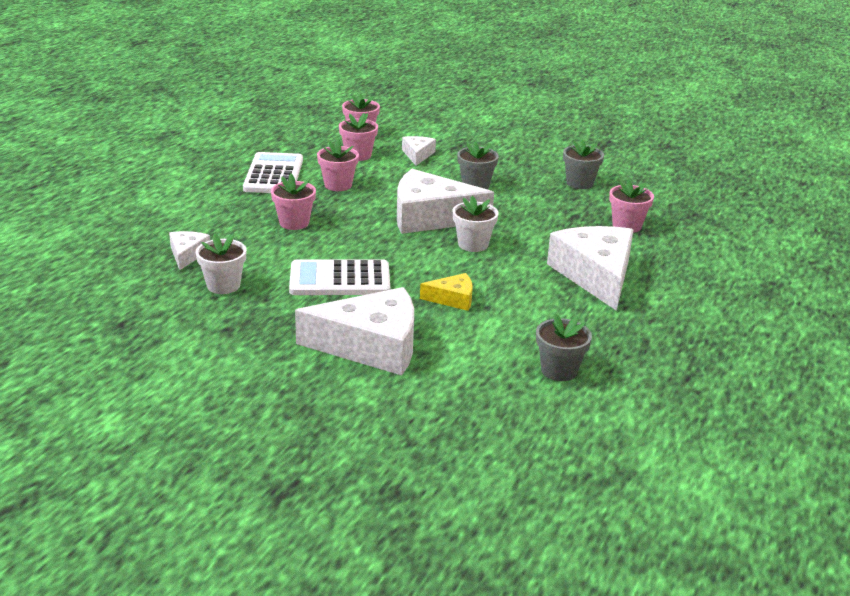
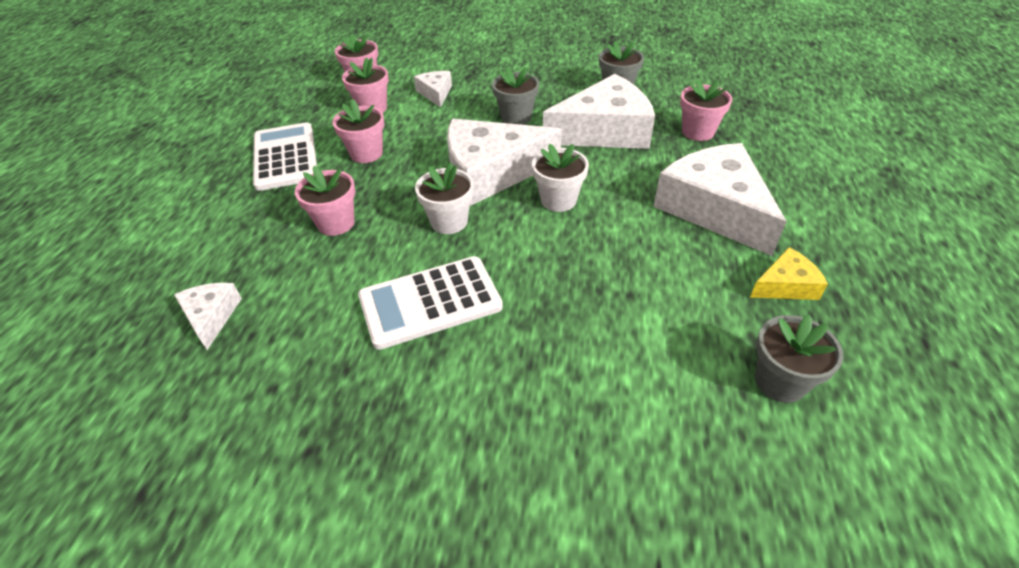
camera: 15 degrees left, 15 degrees up
white flower pot [196,233,246,294] -> white flower pot moved to [415,163,474,234]
white cheese [295,287,414,376] -> white cheese moved to [543,74,655,149]
yellow cheese [420,273,473,311] -> yellow cheese moved to [750,247,828,300]

